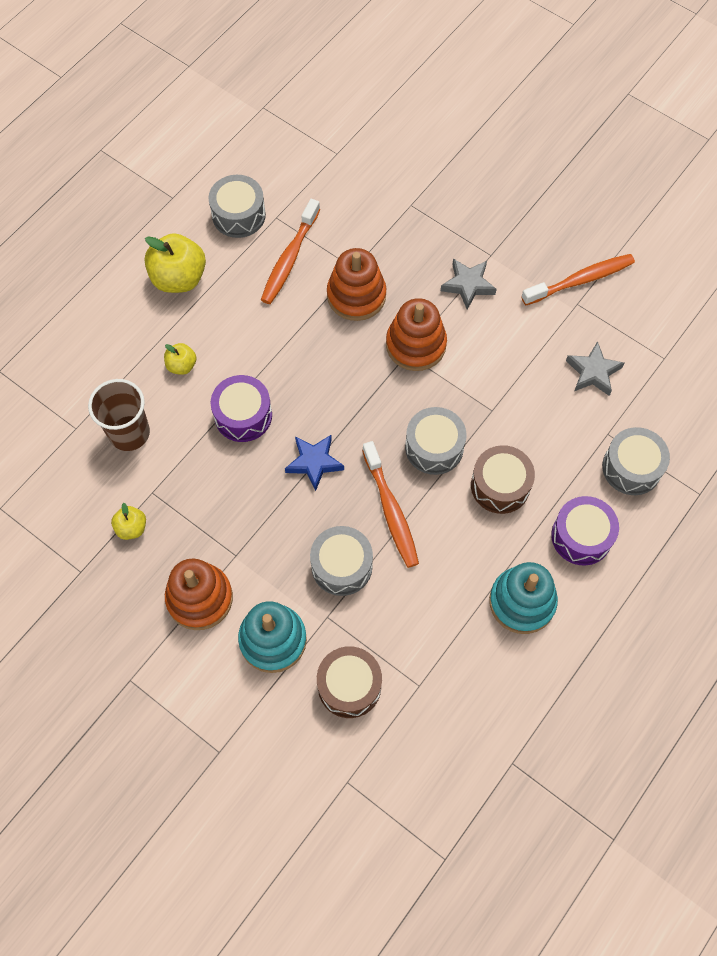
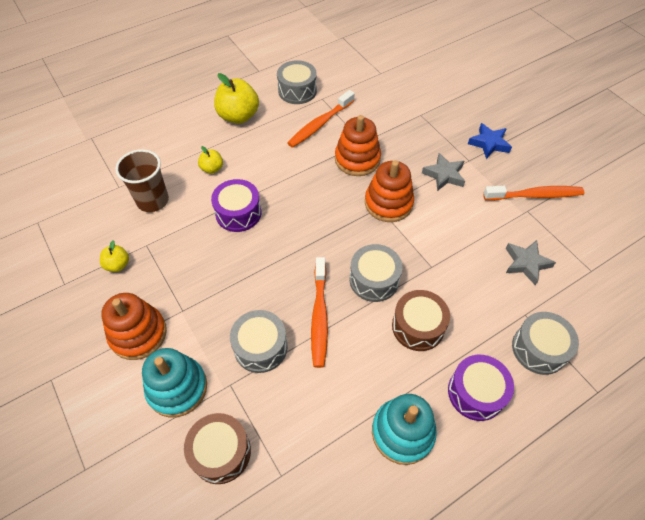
camera: 20 degrees right, 10 degrees down
blue star [285,435,344,491] -> blue star moved to [468,123,512,159]

